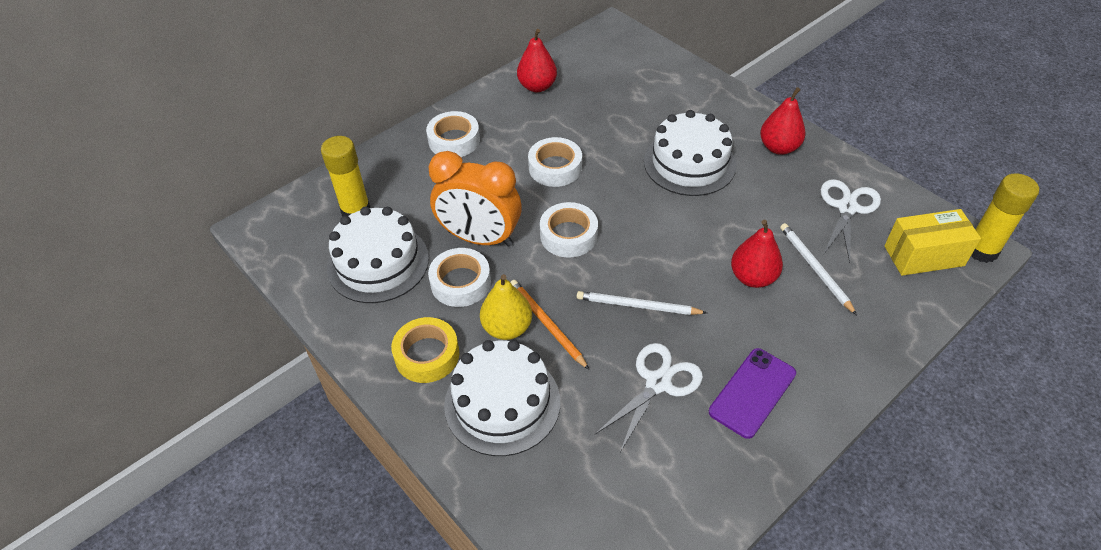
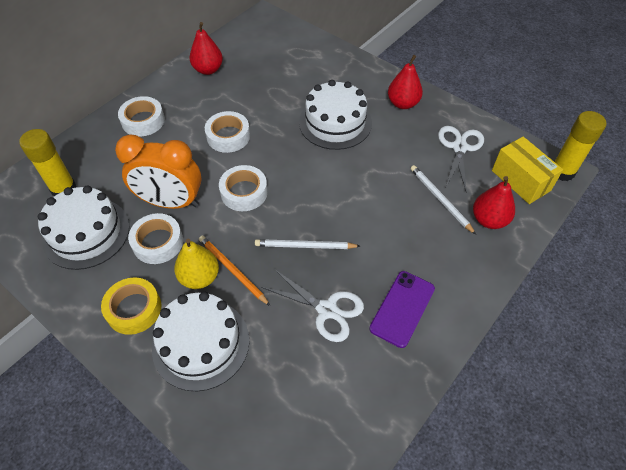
camera: 10 degrees left, 5 degrees up
white scissors [594,343,703,452] -> white scissors turned 90 degrees clockwise [261,269,364,342]
red pear [731,220,783,288] -> red pear moved to [473,176,515,229]
yellow box [884,209,981,276] -> yellow box turned 75 degrees clockwise [492,137,563,204]

